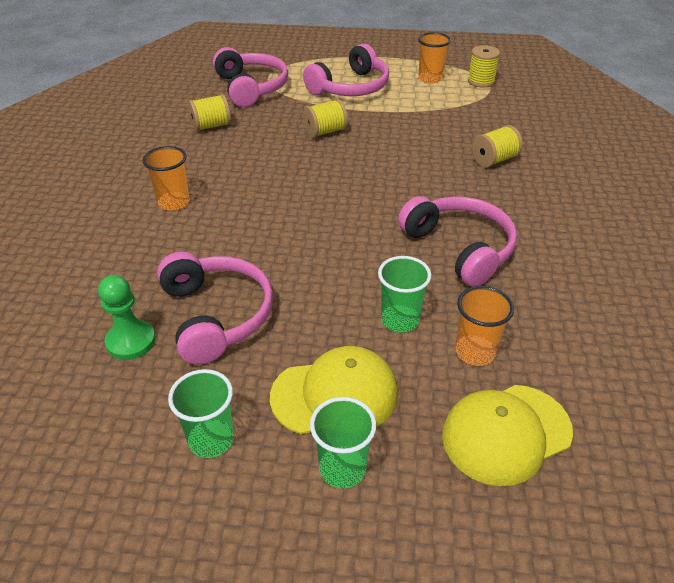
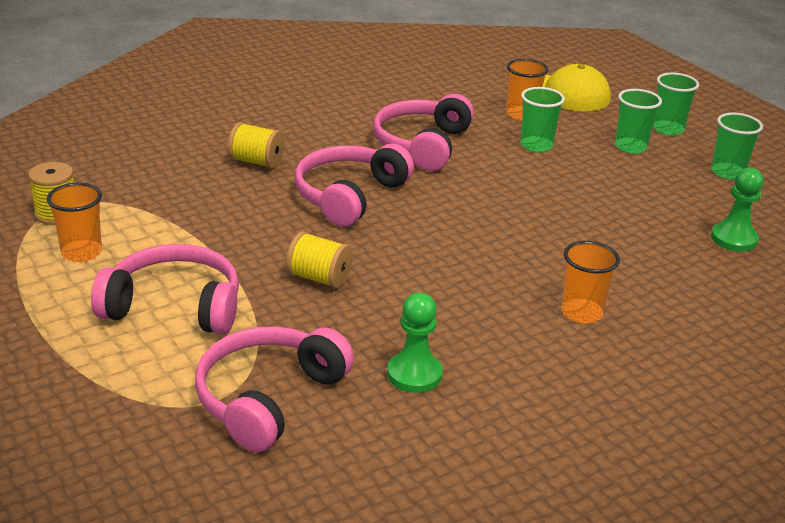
camera: 130 degrees left, 10 degrees down
pink headphones [157,252,273,364] -> pink headphones moved to [295,144,414,227]
yellow spool [188,94,231,131] -> green pawn [387,292,443,393]
yellow cap [270,346,398,434] -> green cup [615,89,662,154]

